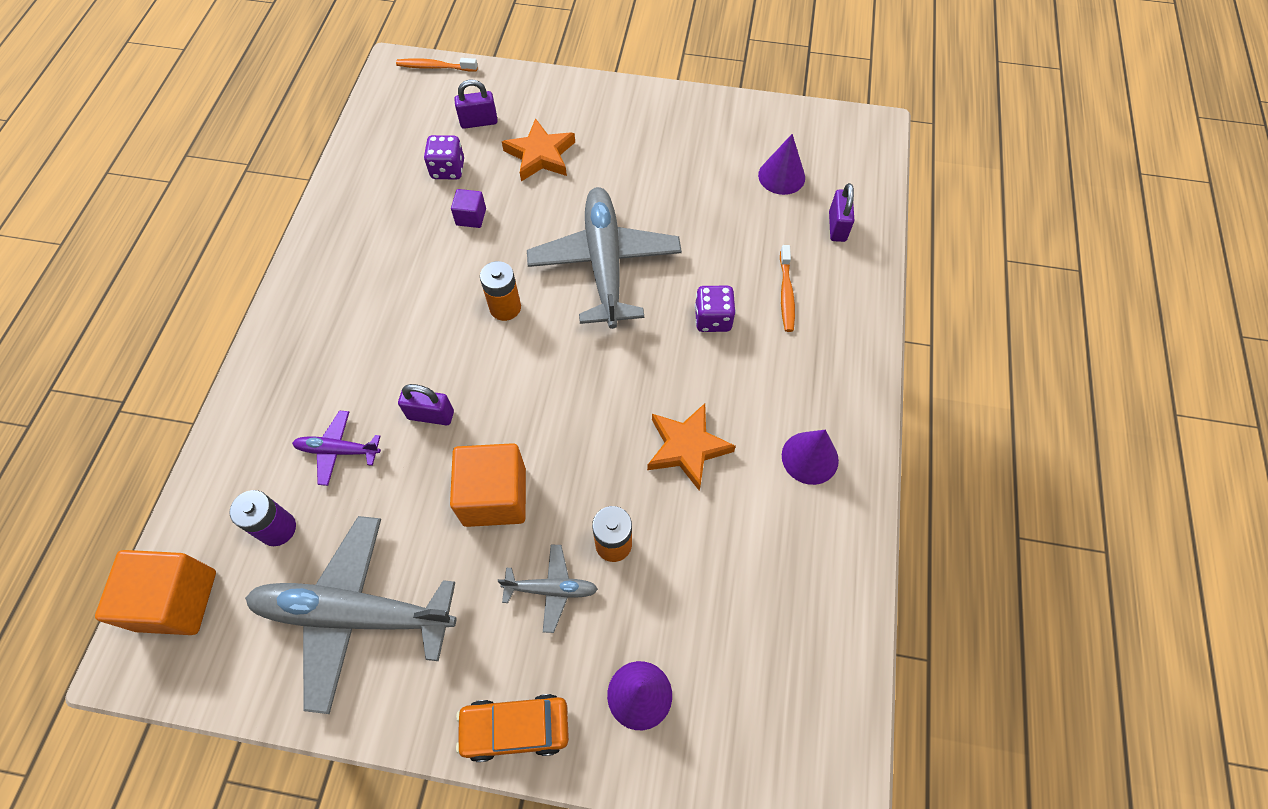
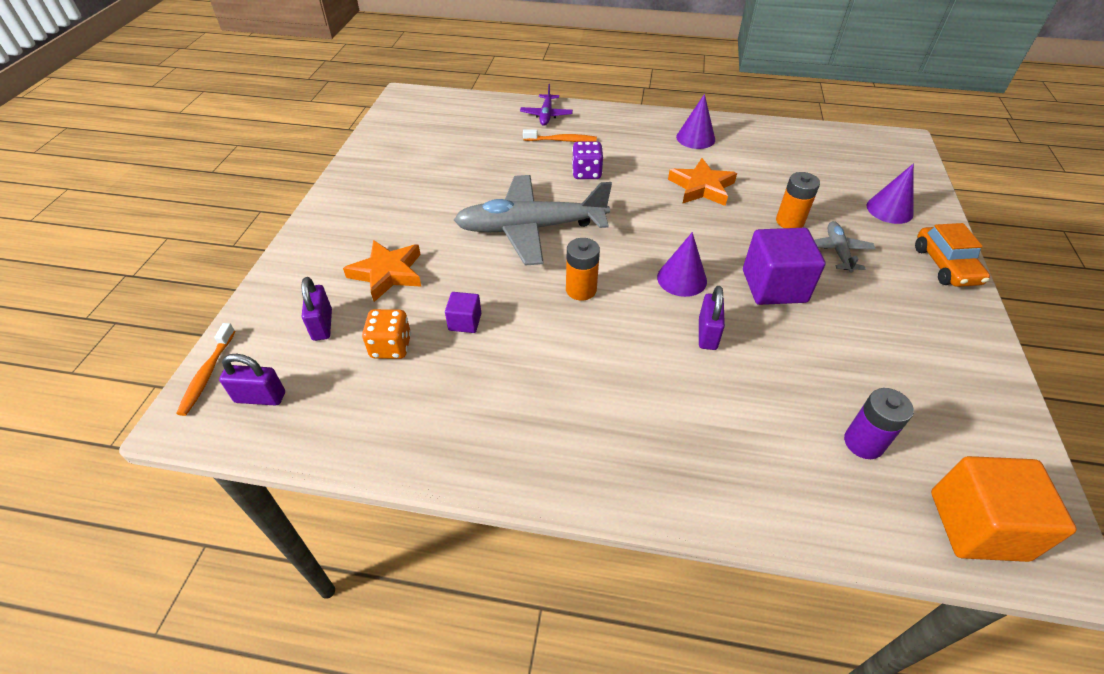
camera: 90 degrees left, 15 degrees down
grey plane [245,516,456,714] -> none
purple plane [292,410,381,486] -> purple plane moved to [520,84,573,126]
purple dice [424,135,464,179] -> orange dice [362,309,411,359]
orange cube [450,443,526,527] -> purple cube [743,228,826,305]
purple cone [758,134,805,195] -> purple cone moved to [657,232,707,297]
purple padlock [829,183,854,242] -> purple padlock moved to [219,354,285,406]

